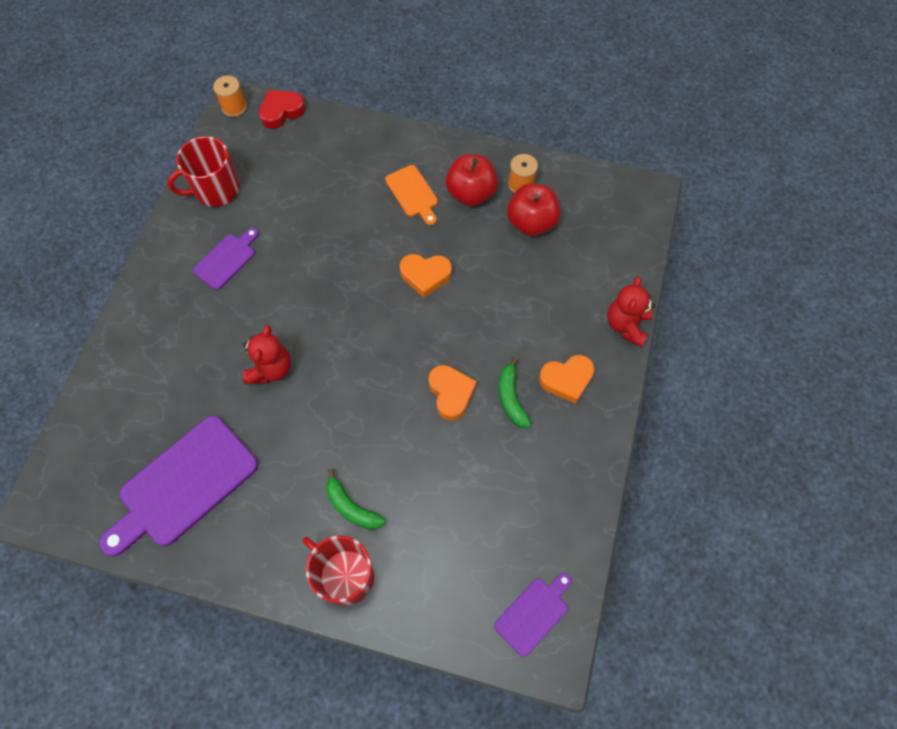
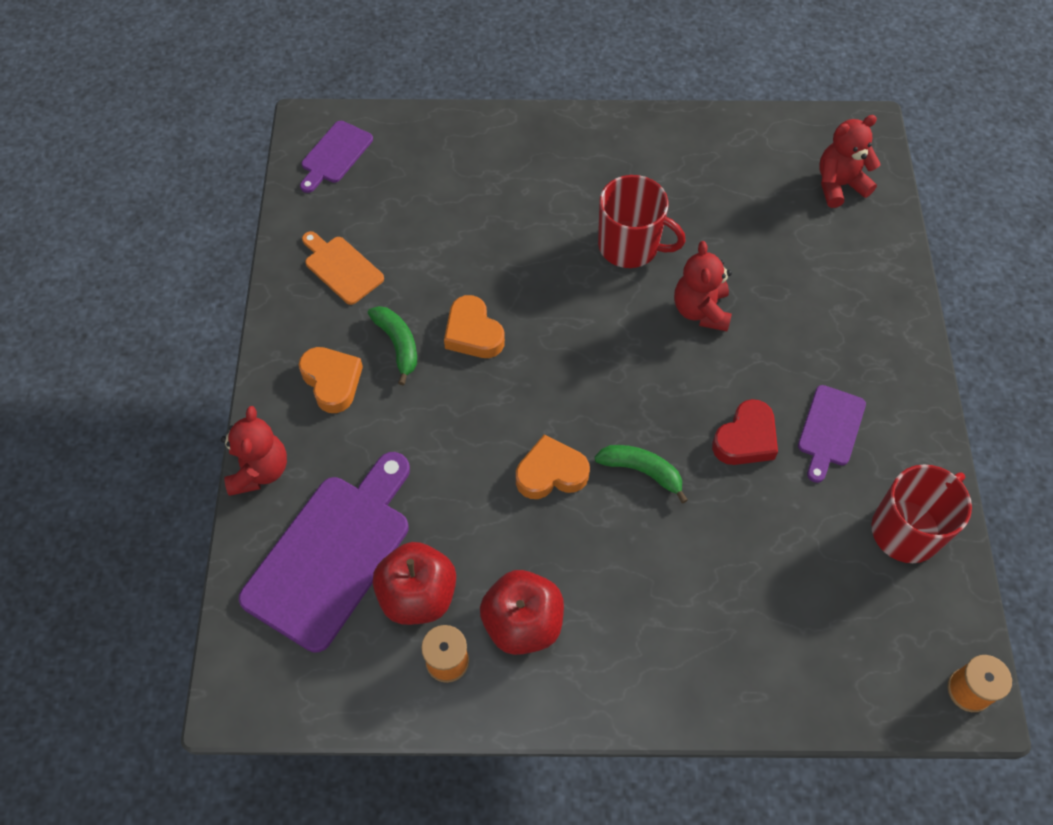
camera: 165 degrees right, 5 degrees down
purple cutting board [99,416,258,557] -> purple cutting board moved to [239,452,410,653]
red heart [259,89,305,129] -> red heart moved to [712,399,778,465]
red mug [302,535,374,606] -> red mug moved to [598,175,686,268]
green banana [326,469,386,530] -> green banana moved to [595,445,688,503]
orange cutting board [385,165,438,225] -> orange cutting board moved to [302,231,384,305]
orange heart [539,355,594,404] -> orange heart turned 90 degrees clockwise [299,347,363,413]
none -> red teddy bear [819,115,881,208]

